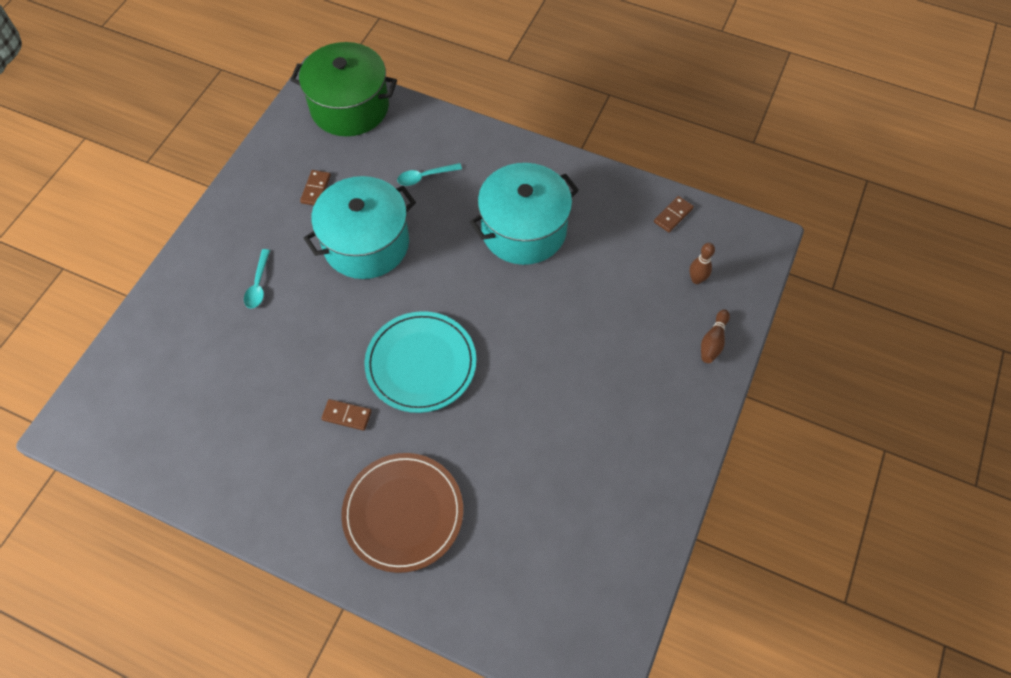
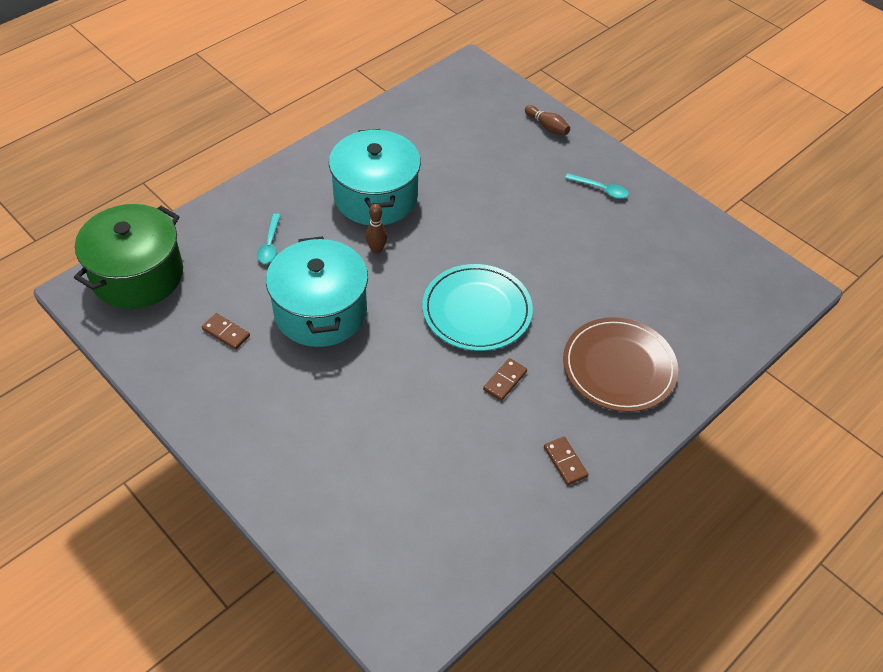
camera: 70 degrees left, 10 degrees down
turquoise spoon [244,249,270,309] -> turquoise spoon moved to [565,173,629,199]
brown domino [654,196,694,233] -> brown domino moved to [544,437,588,485]
brown bowling pin [689,243,715,284] -> brown bowling pin moved to [366,204,387,254]

